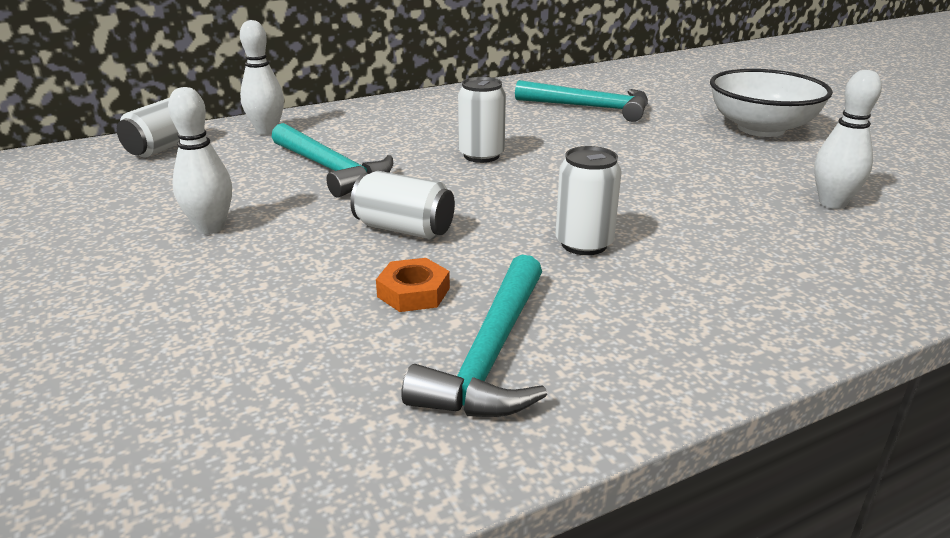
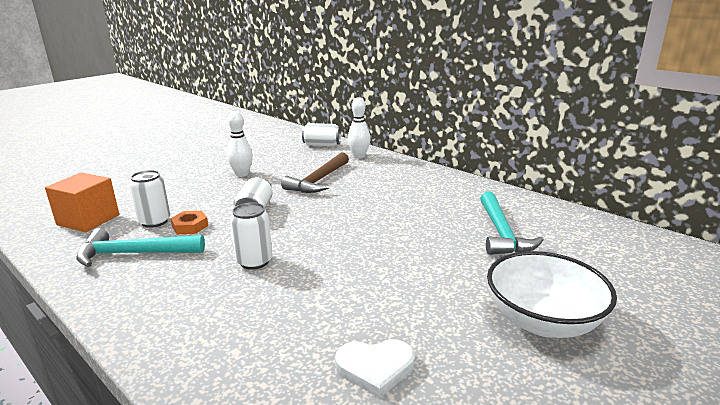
camera: 70 degrees right, 5 degrees down
turquoise hammer [272,123,393,198] -> brown hammer [281,152,349,193]
white can [458,77,506,163] -> white can moved to [129,170,170,228]
white bowling pin [814,70,882,209] -> white heart [335,339,415,398]
none -> orange cube [45,172,119,232]

